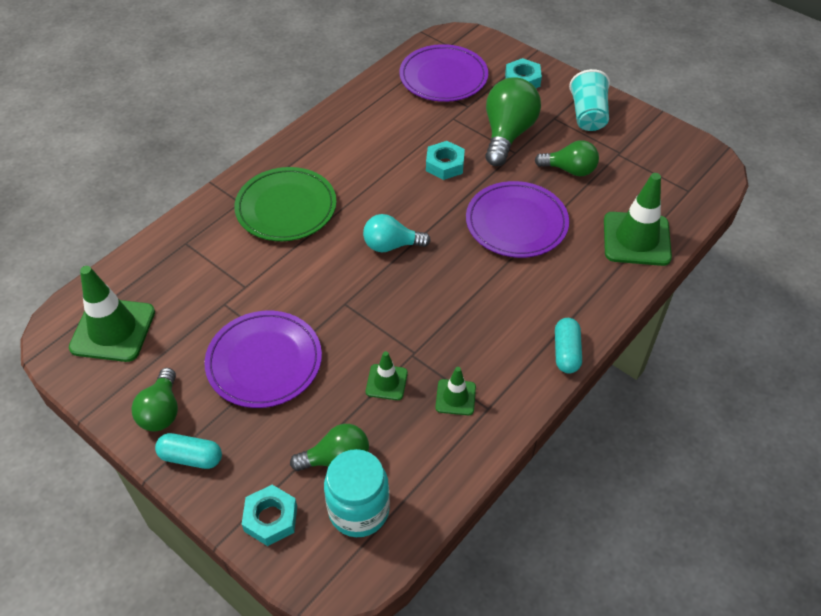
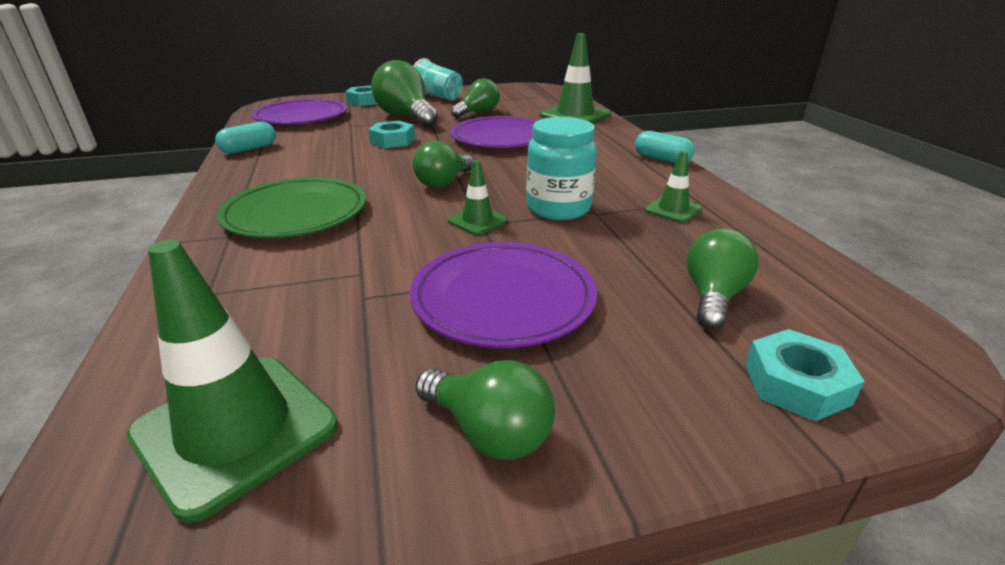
camera: 55 degrees left, 20 degrees down
turquoise capsule [155,433,222,469] -> turquoise capsule moved to [215,122,276,154]
turquoise jar [324,449,390,537] -> turquoise jar moved to [526,117,597,220]
turquoise light bulb [363,214,431,252] -> green light bulb [413,141,473,188]
green traffic cone [366,351,408,400] -> green traffic cone moved to [448,160,508,235]

